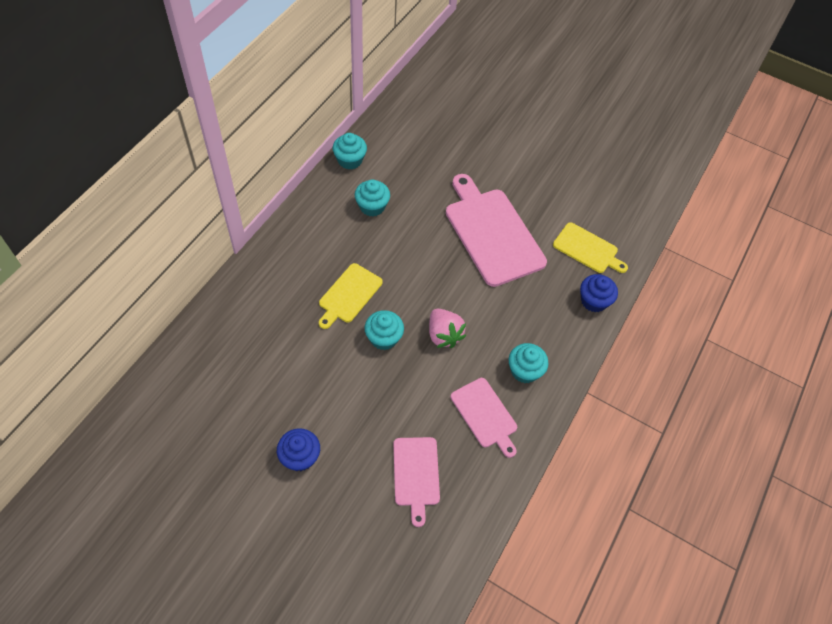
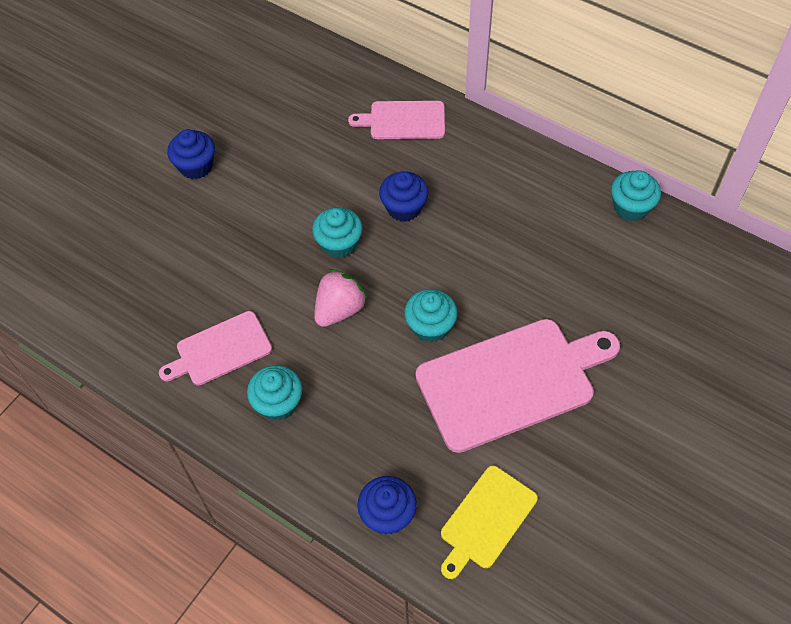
camera: 100 degrees right, 0 degrees up
yellow cutting board [319,263,383,329] -> blue cupcake [379,171,428,222]
turquoise cupcake [355,179,390,216] -> turquoise cupcake moved to [404,289,458,343]
pink cutting board [393,437,440,527] -> pink cutting board moved to [348,101,445,139]
pink strawberry [429,309,466,348] -> pink strawberry turned 150 degrees clockwise [314,269,368,327]

